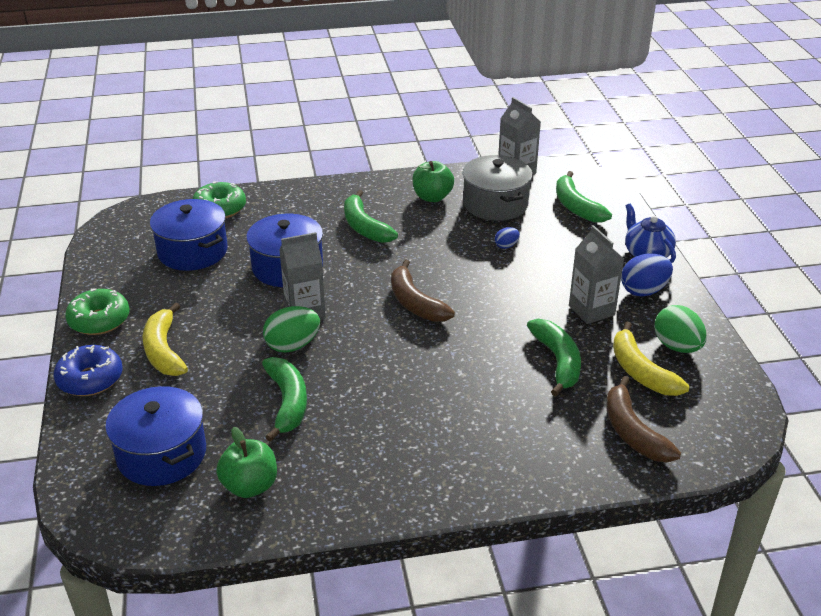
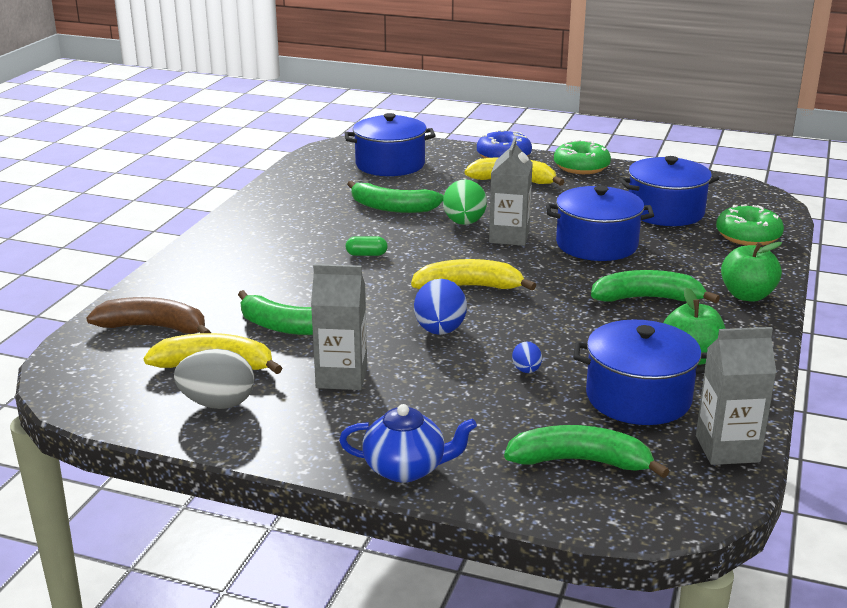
camera: 120 degrees right, 10 degrees down
green apple [216,427,277,498] -> green apple moved to [721,242,782,302]
brown banana [391,259,455,322] -> yellow banana [411,259,536,290]
grey pot [463,155,533,221] -> blue pot [574,320,707,425]
blue egg [621,253,673,297] -> blue egg moved to [414,279,467,335]
green egg [654,305,707,353] -> grey egg [174,349,254,409]
none -> green capsule [346,236,388,256]

